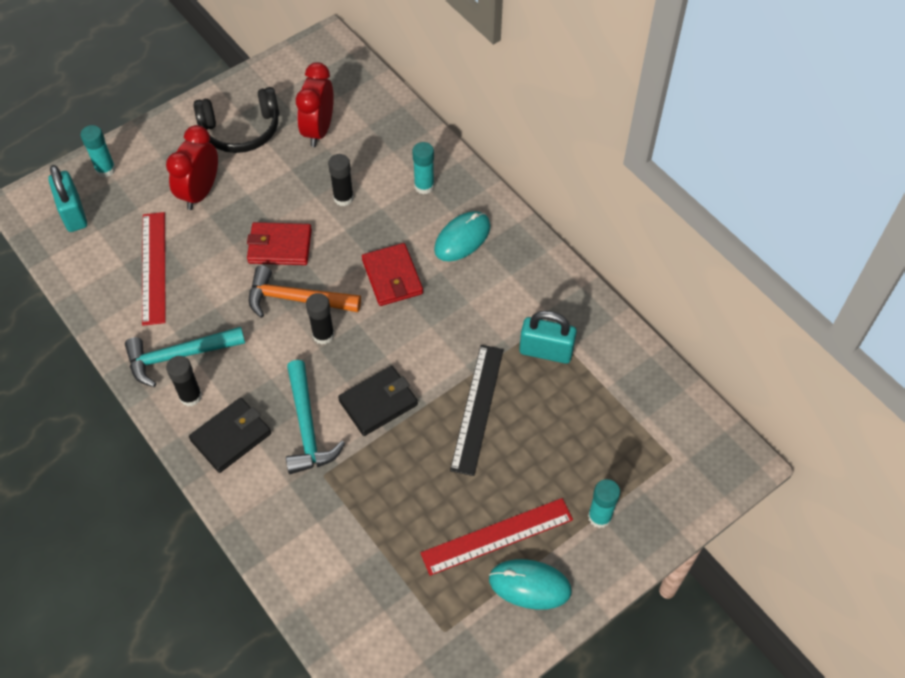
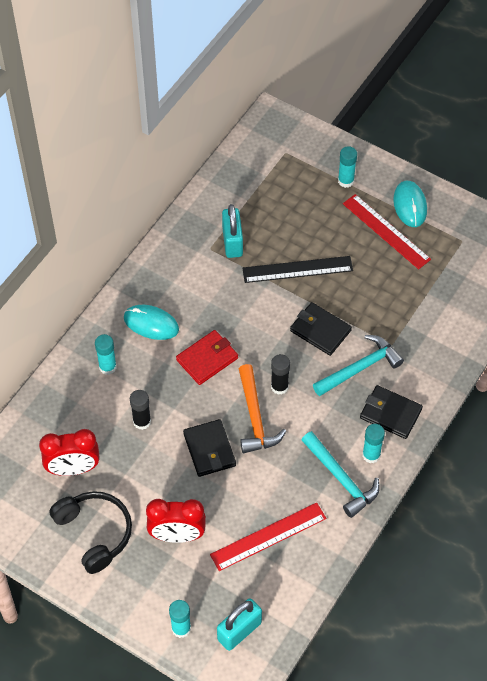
camera: 110 degrees left, 0 degrees up
black glue stick [166,356,202,406] -> turquoise glue stick [362,424,385,463]
red wallet [247,222,312,265] -> black wallet [183,419,236,477]

